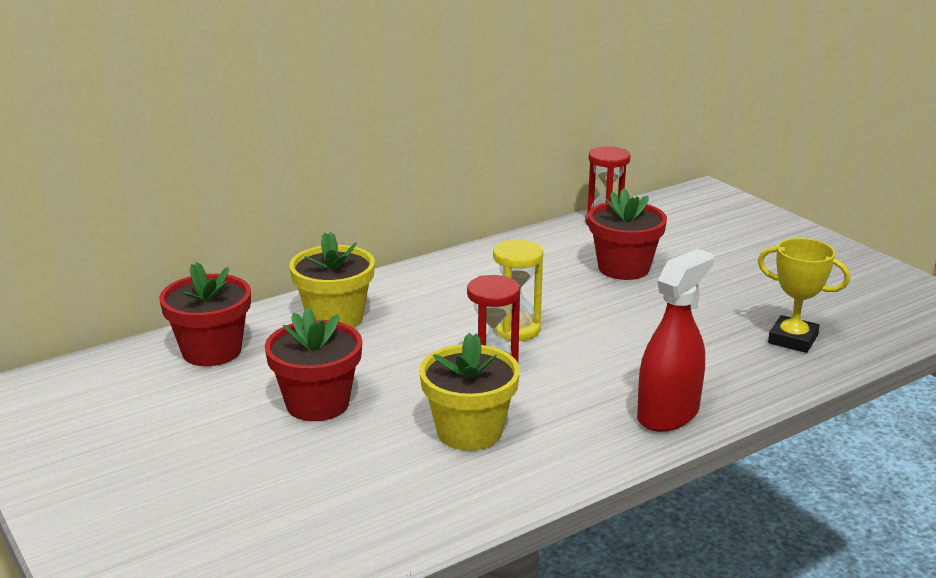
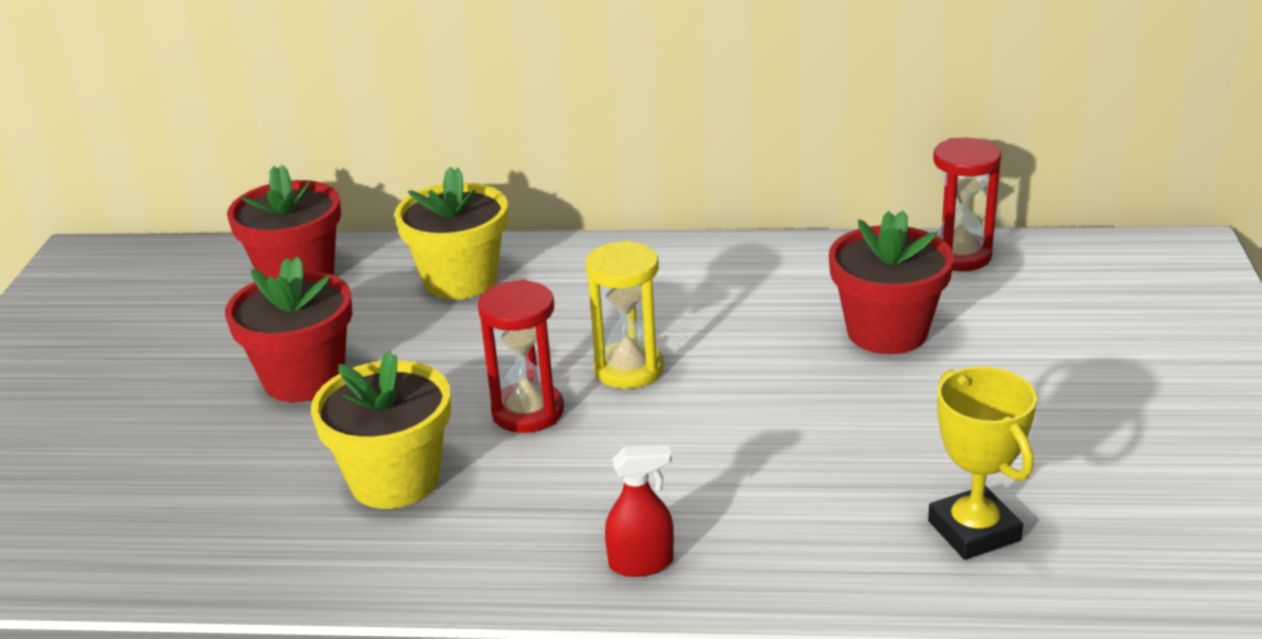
camera: 40 degrees right, 5 degrees up
red spray bottle [637,249,714,432] -> red spray bottle [605,445,674,577], size x0.54

